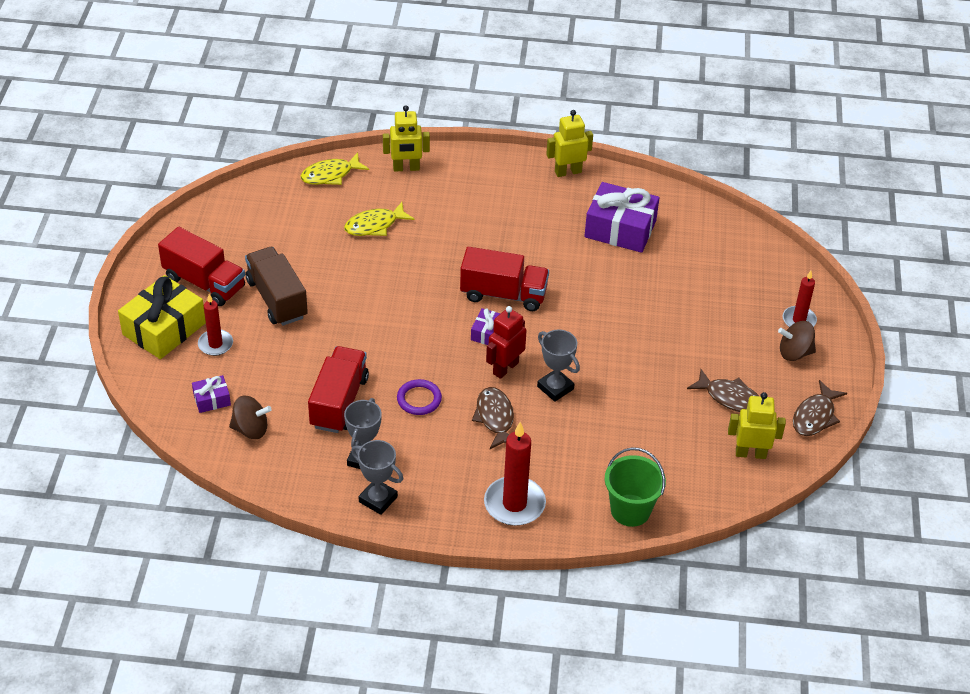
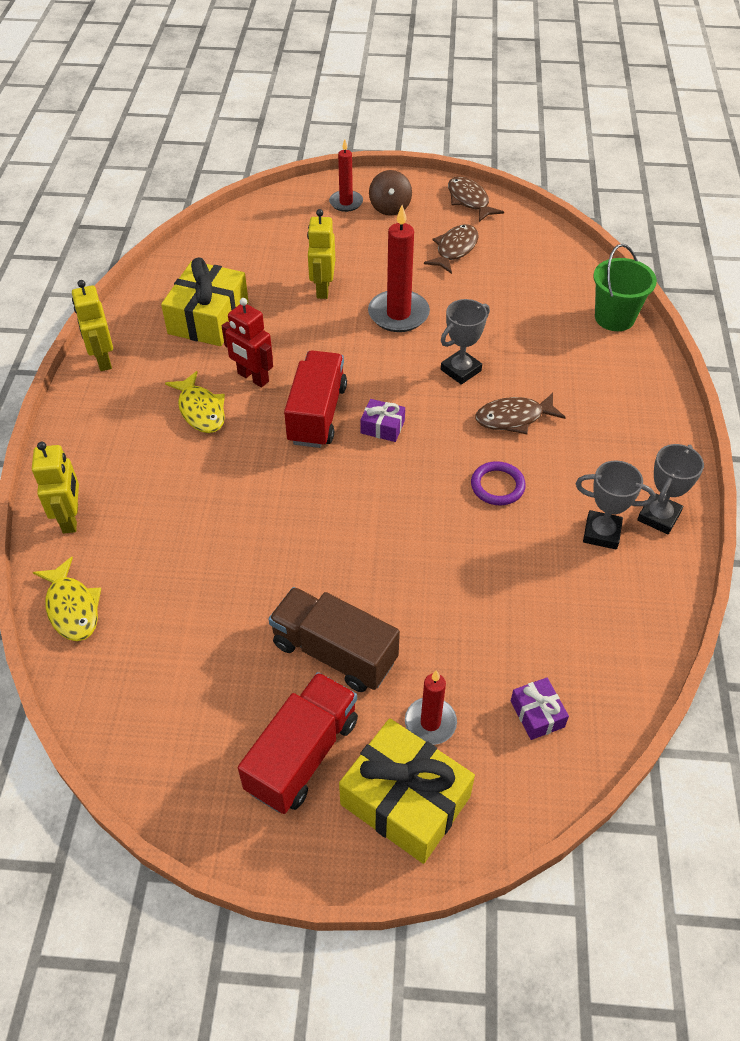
camera: 90 degrees left, 5 degrees up
brown spinning top [229,395,272,439] -> none
brown truck [245,247,308,326] -> brown truck turned 60 degrees clockwise [268,587,400,692]
red truck [308,346,369,433] -> none
yellow fish [344,202,414,236] -> yellow fish moved to [165,371,225,433]
red candle [484,422,546,526] -> red candle moved to [368,205,430,332]
red robot [486,306,527,379] -> red robot moved to [222,298,273,388]
purple gift [584,182,659,253] -> yellow gift [161,258,249,346]
yellow robot [728,392,786,459] -> yellow robot moved to [307,209,335,299]
brown fish [793,380,847,436] -> brown fish turned 150 degrees counterclockwise [448,177,504,222]

